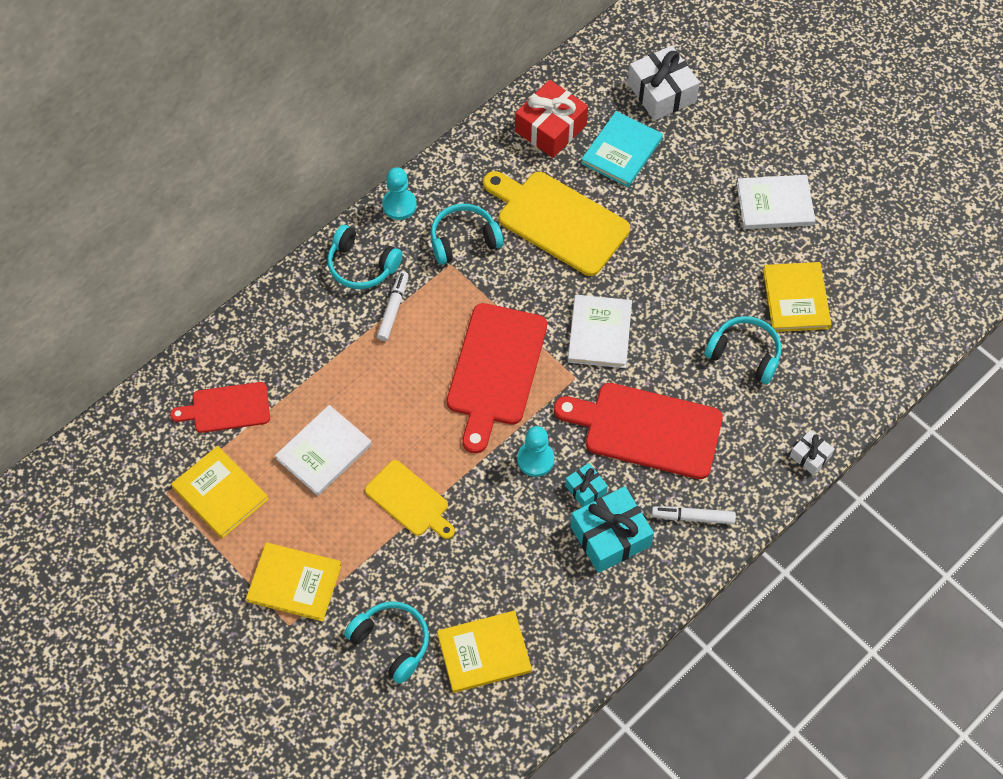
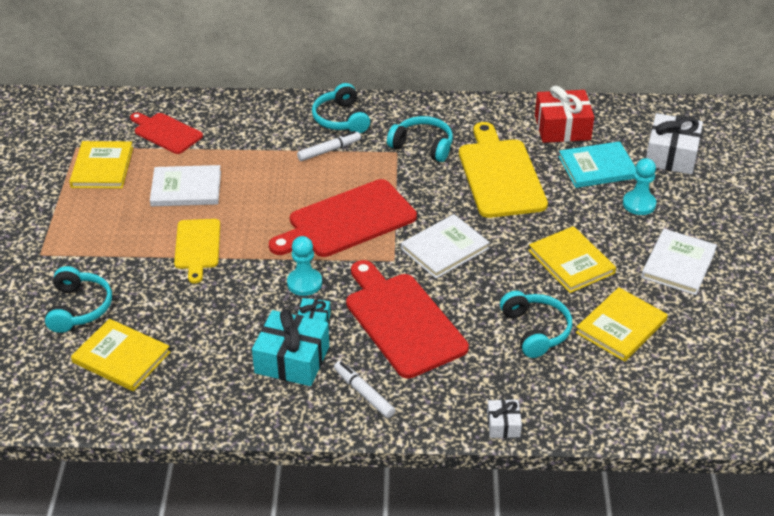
camera: 45 degrees right, 20 degrees down
yellow book [246,542,342,622] -> yellow book moved to [528,226,616,293]
turquoise pawn [382,167,417,220] -> turquoise pawn moved to [623,158,656,215]
white book [737,175,816,229] -> white book turned 75 degrees clockwise [641,229,717,295]

